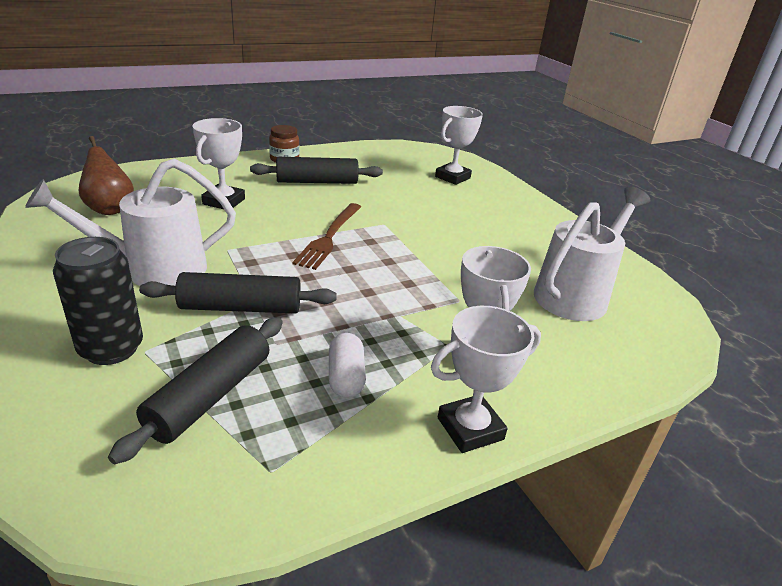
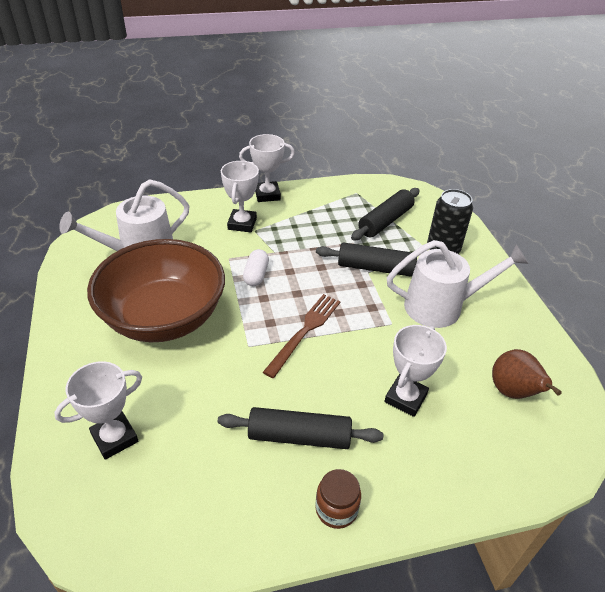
camera: 165 degrees left, 10 degrees up
white capsule [329,333,366,398] -> white capsule moved to [243,249,269,286]
none -> brown bowl [87,239,225,342]

